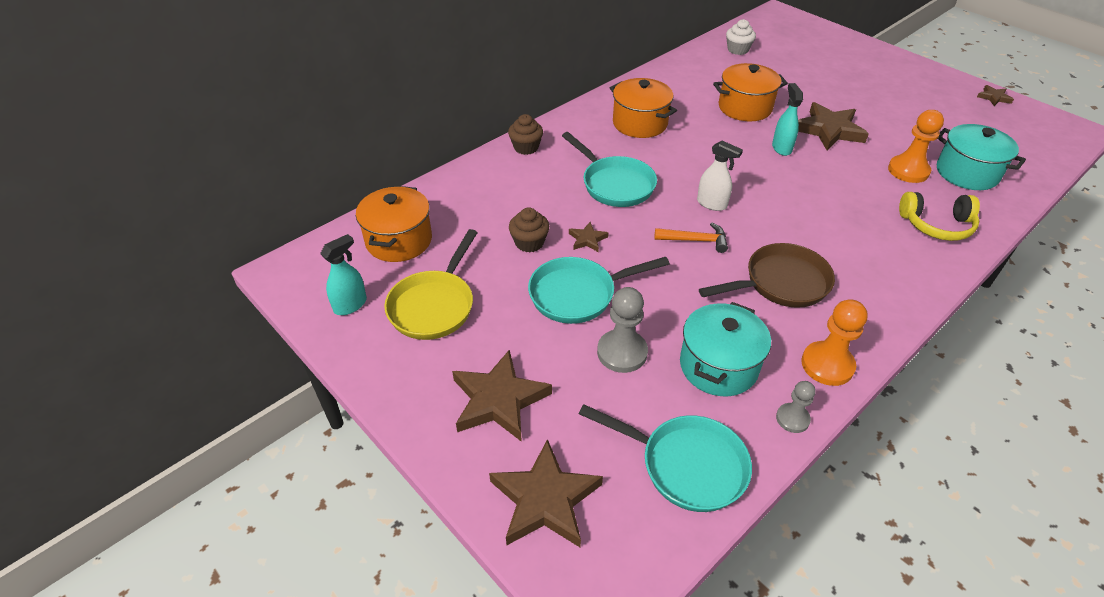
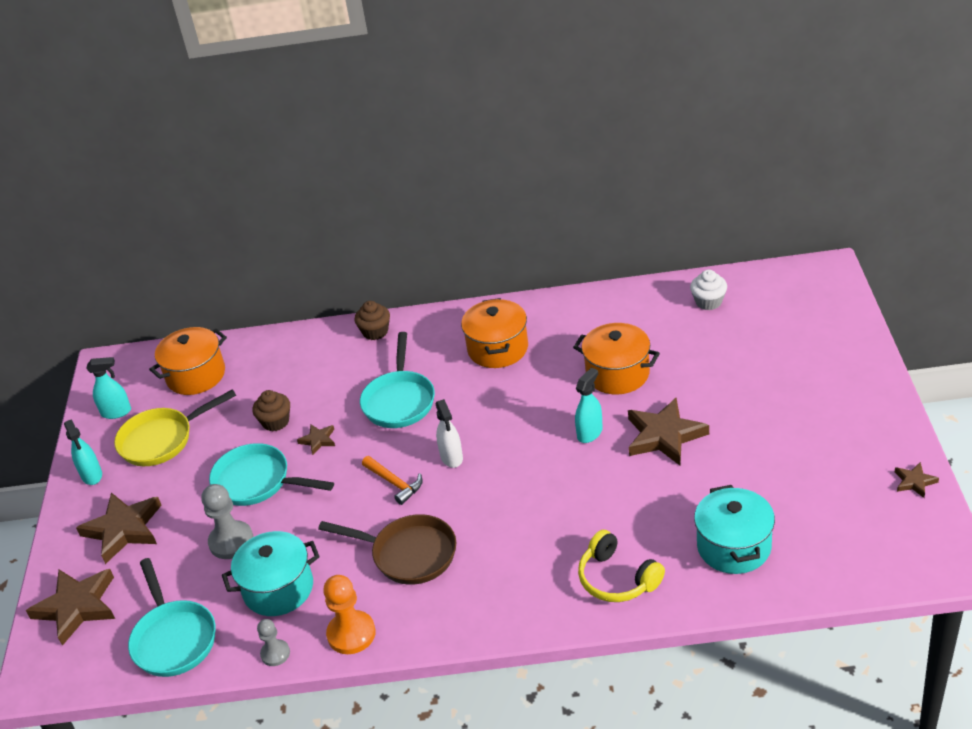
camera: 45 degrees right, 5 degrees down
orange pawn [888,110,944,183] -> none
none -> turquoise spray bottle [64,419,102,485]

